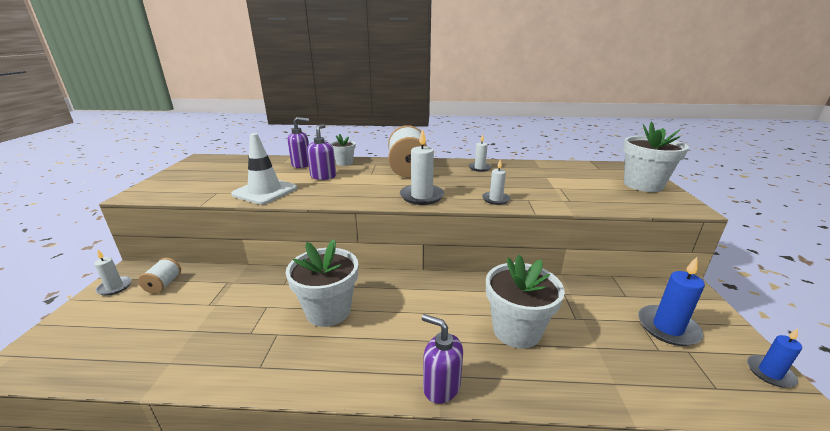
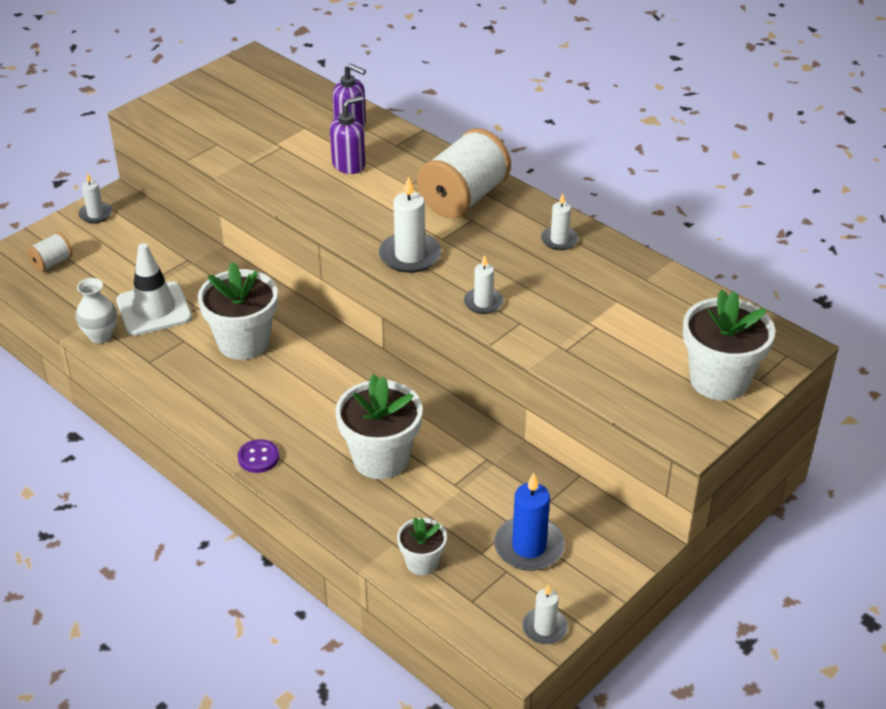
camera: 40 degrees right, 15 degrees up
white spool [138,258,181,294] -> white spool moved to [27,232,73,272]
white traffic cone [231,133,297,205] -> white traffic cone moved to [116,243,192,336]
white flower pot [330,134,356,166] -> white flower pot moved to [397,518,447,575]
purple soap dispenser [422,314,463,404] -> purple button [238,439,279,473]
blue candle [747,329,802,388] -> white candle [522,584,568,644]
none -> white vase [76,278,117,344]

